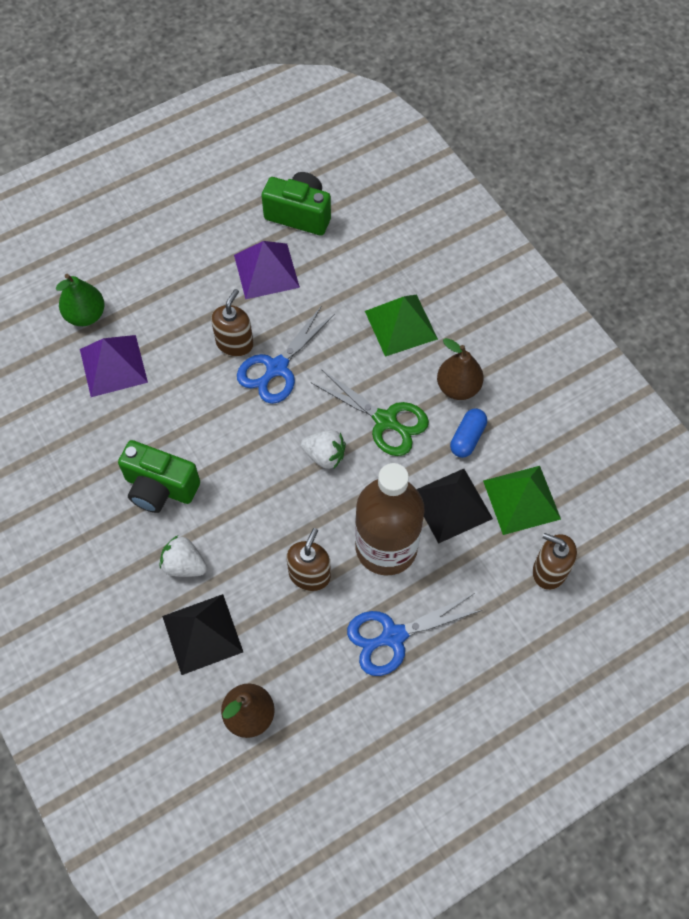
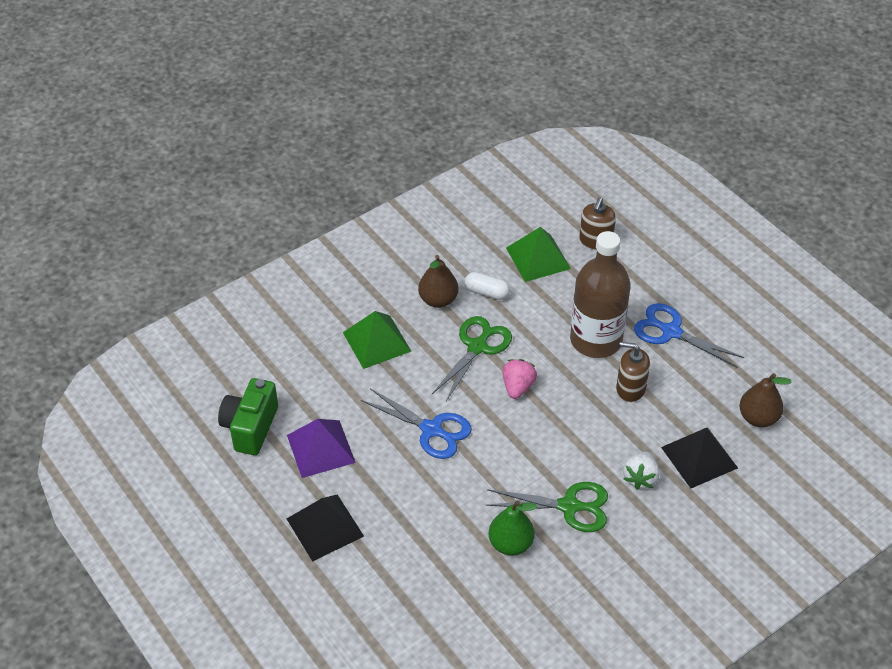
camera: 95 degrees left, 15 degrees down
green pear [56,274,105,326] -> green pear moved to [489,501,537,556]
purple pyramid [80,335,148,397] -> none
green camera [118,440,200,513] -> green scissors [486,482,608,532]
brown soap dispenser [211,289,253,357] -> none
white strawberry [301,430,346,469] -> pink strawberry [503,359,537,399]
blue scissors [347,593,482,676] -> blue scissors turned 150 degrees clockwise [634,303,744,367]
black pyramid [417,469,493,544] -> black pyramid moved to [287,495,364,562]
blue capsule [450,408,487,458] -> white capsule [465,272,510,300]

